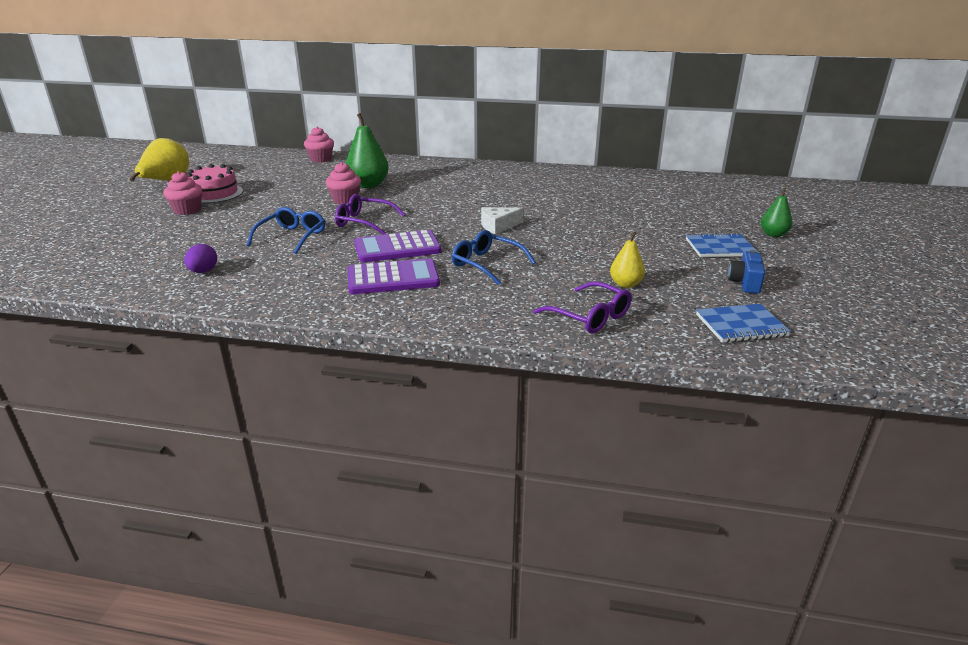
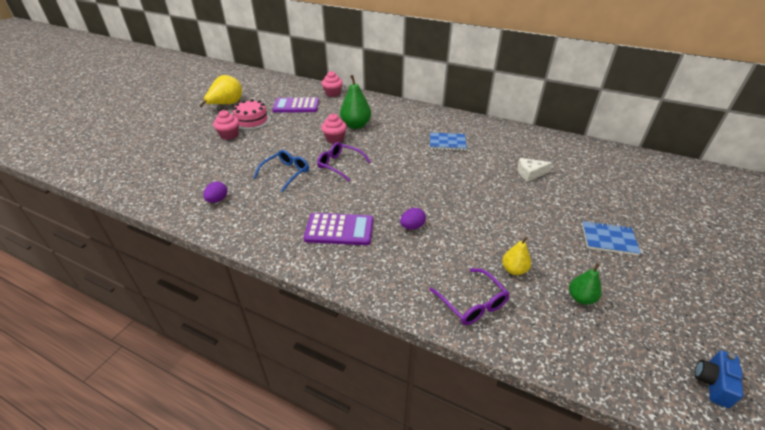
camera: 15 degrees right, 10 degrees up
purple calculator [354,230,441,262] -> purple calculator moved to [272,98,319,113]
blue glasses [451,230,536,285] -> purple egg [400,208,426,229]
white cheese [481,207,524,234] -> white cheese moved to [517,158,552,182]
blue notebook [696,304,791,343] -> blue notebook moved to [430,133,467,151]
blue camera [728,250,765,294] -> blue camera moved to [695,350,744,408]
green pear [761,187,793,237] -> green pear moved to [569,263,602,305]

